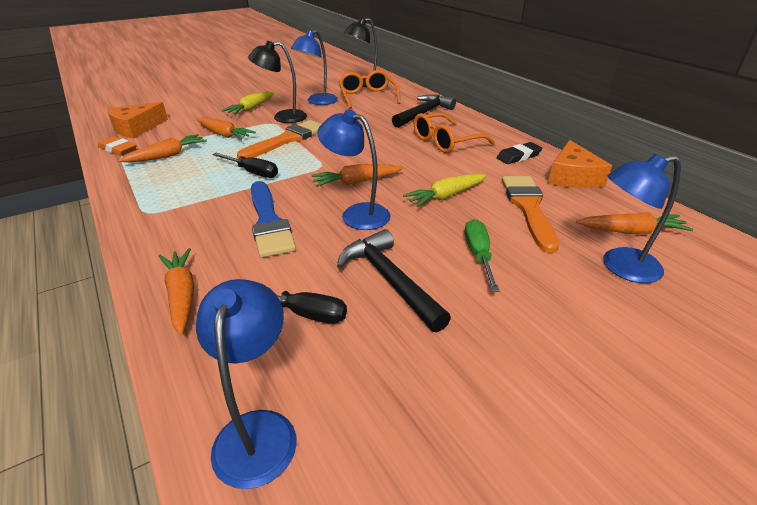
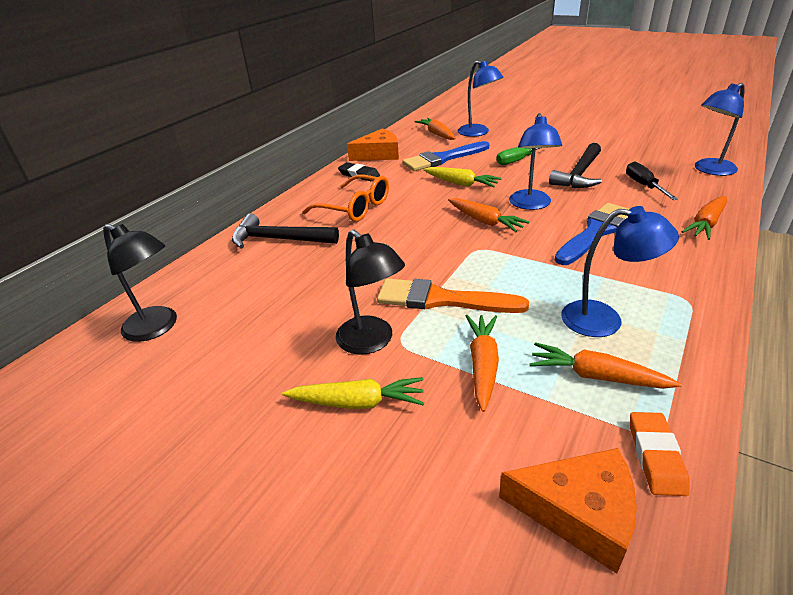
camera: 115 degrees left, 0 degrees up
black screwdriver [212,153,278,178] -> none
blue lamp [291,30,338,105] -> blue lamp moved to [561,206,679,337]
orange glasses [338,70,400,109] -> none
orange brush [502,176,559,253] -> blue brush [402,141,489,171]

